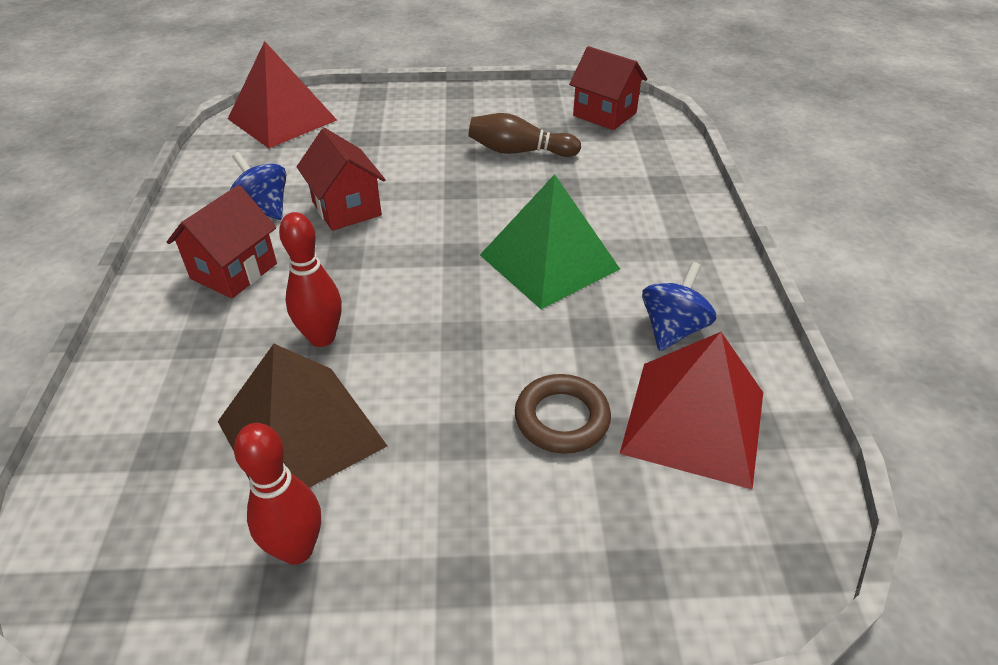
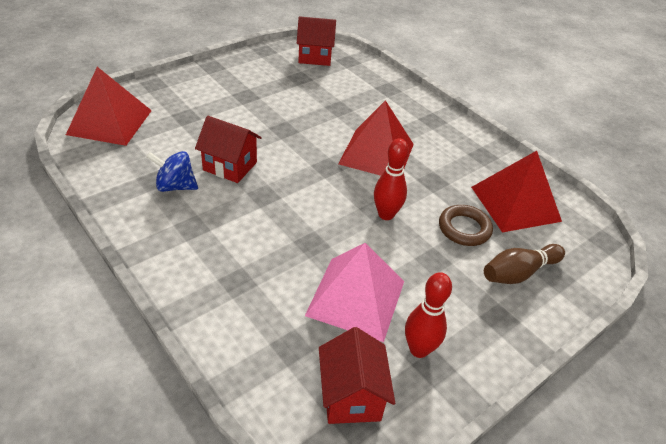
camera: 40 degrees left, 0 degrees up
red house [167,185,277,298] -> red house moved to [319,327,395,424]
brown pyramid [218,344,387,488] -> pink pyramid [305,243,404,342]
red bowling pin [279,212,342,347] -> red bowling pin moved to [374,138,409,220]
brown bowling pin [469,113,581,157] -> brown bowling pin moved to [484,244,565,284]
green pyramid [480,174,620,309] -> red pyramid [338,100,414,176]
blue spinning top [642,262,717,351] -> none

